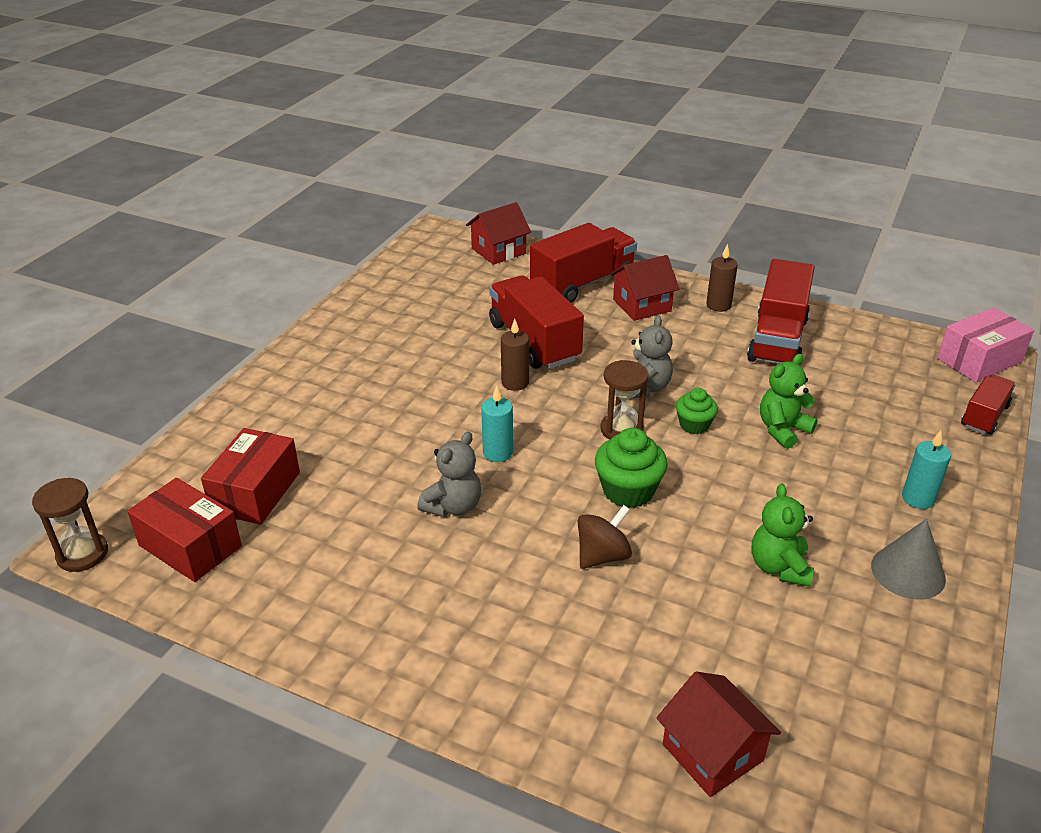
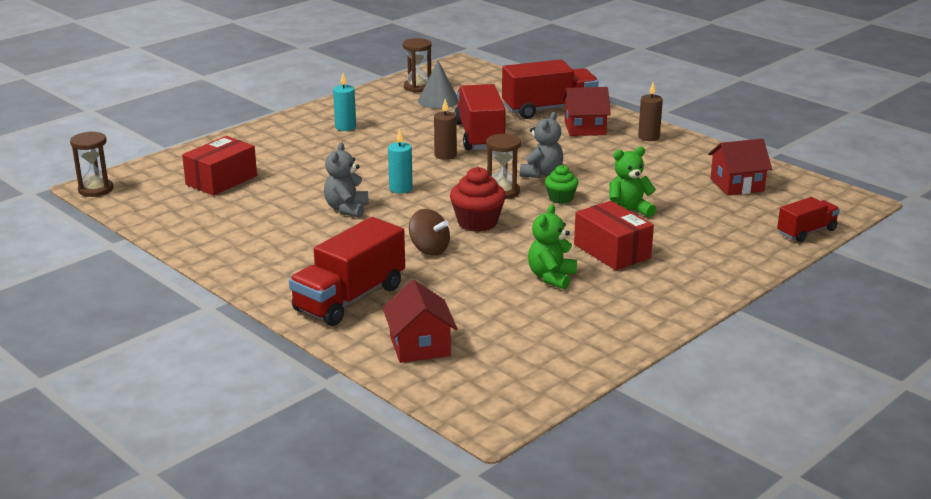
camera: 20 degrees right, 10 degrees down
red box [127,478,242,582] -> red box moved to [574,201,654,270]
grey teddy bear [417,431,481,517] -> grey teddy bear turned 135 degrees clockwise [324,142,369,218]
red house [466,202,531,265] -> red house moved to [708,138,772,196]
brown spinning top [578,505,632,569] -> brown spinning top turned 60 degrees clockwise [409,209,450,255]
green cupcake [595,428,668,508] -> red cupcake [450,167,506,232]
red truck [747,259,815,364] -> red truck moved to [289,217,405,326]
grey cone [871,519,946,600] -> grey cone moved to [418,61,458,109]
turquoise candle [902,430,951,509] -> turquoise candle moved to [333,73,356,131]
pink box [937,307,1034,383] -> none
none -> brown hourglass [403,38,432,92]

